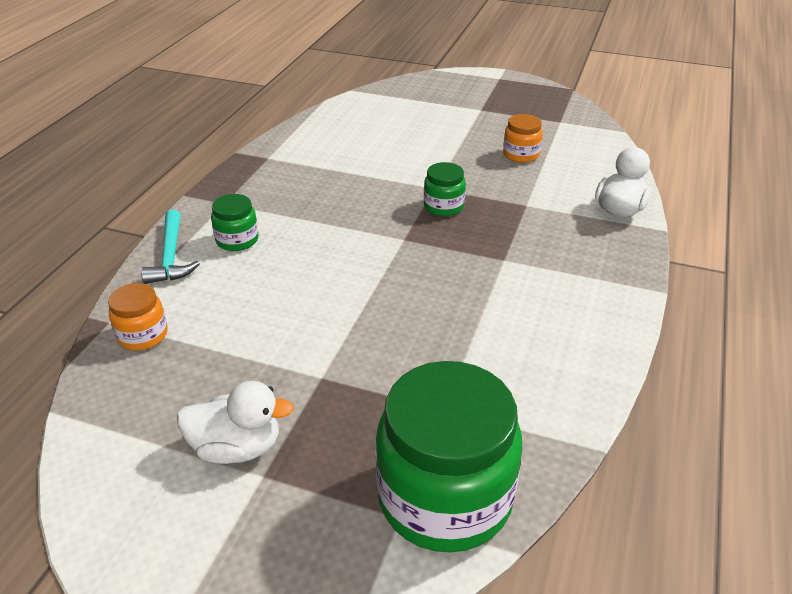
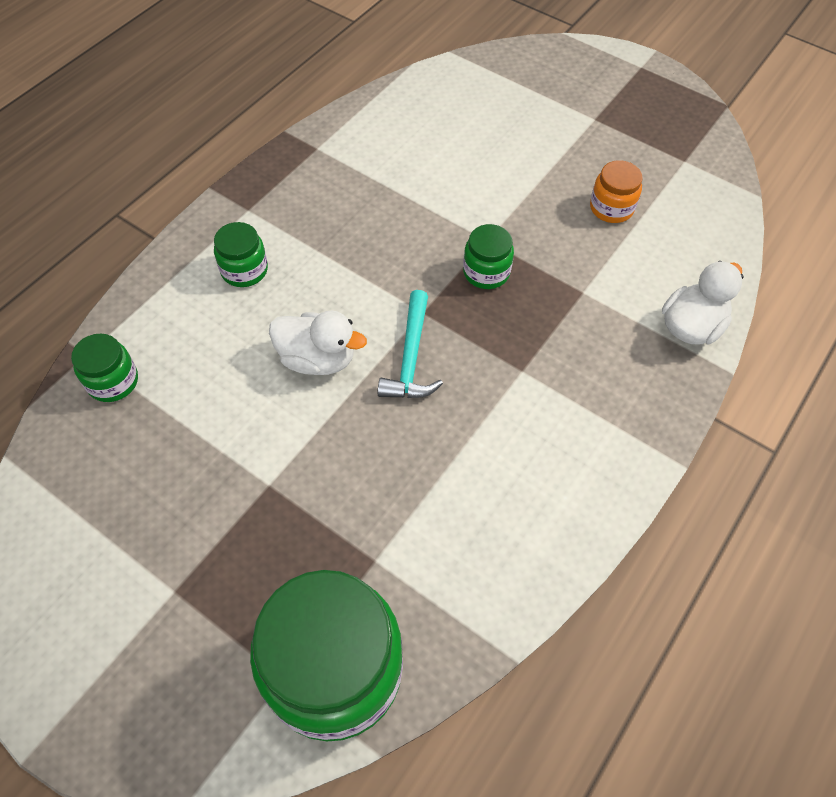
camera: 15 degrees right, 20 degrees up
orange jar [108,283,168,350] -> green jar [71,334,138,402]
turquoise hammer [141,210,200,284] -> turquoise hammer moved to [378,290,443,398]
white duck [177,381,294,464] -> white duck moved to [269,311,367,375]

